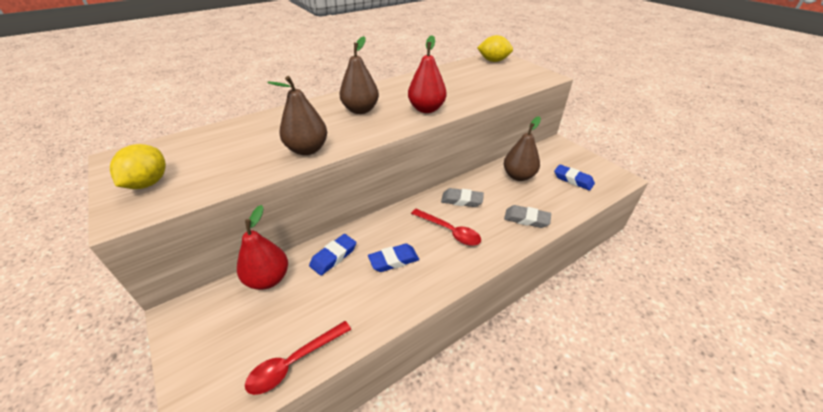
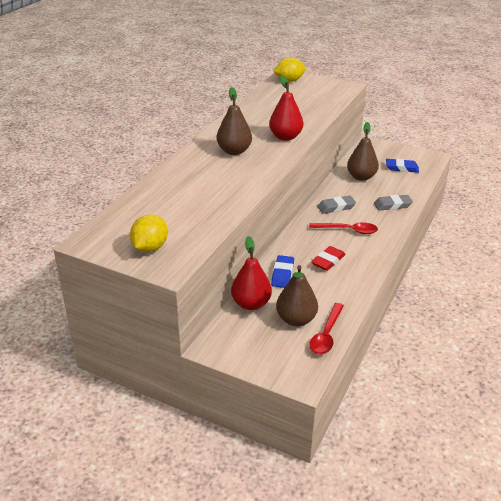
camera: 30 degrees left, 5 degrees down
yellow lemon [110,144,166,189] -> yellow lemon turned 45 degrees clockwise [130,214,168,253]
brown pear [268,76,327,155] -> brown pear moved to [276,265,318,326]
blue eraser [368,244,419,272] -> red eraser [311,246,346,271]

